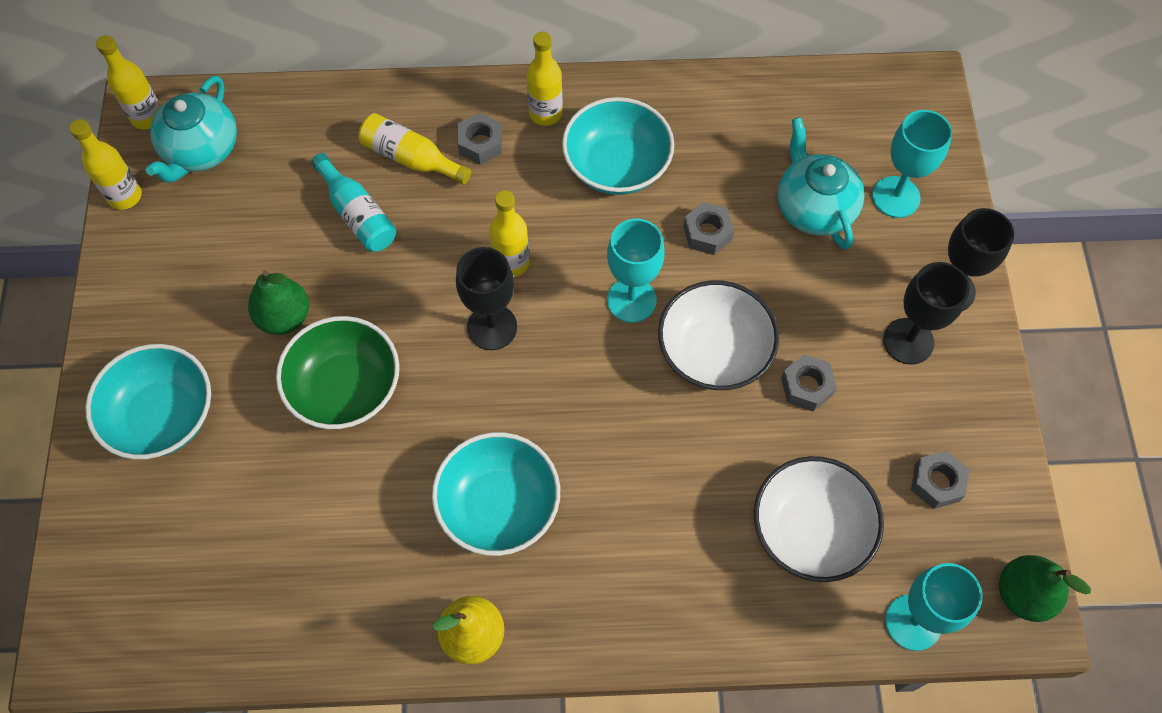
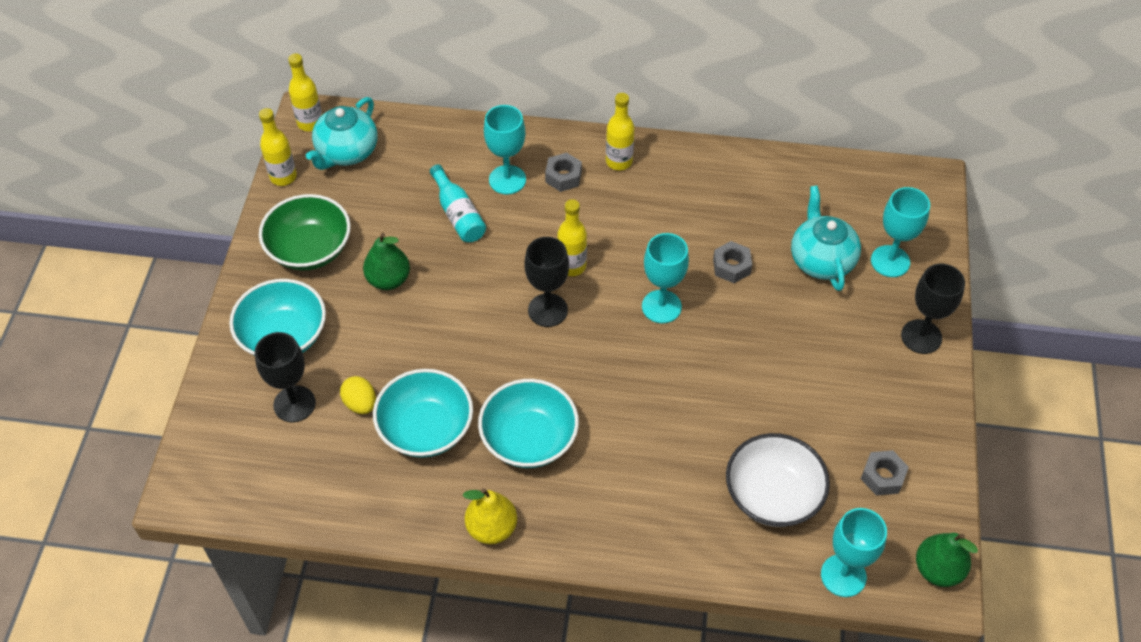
camera: 10 degrees right, 10 degrees down
green bowl [276,316,399,429] -> green bowl moved to [259,194,351,270]
yellow bottle [359,113,471,185] -> turquoise goblet [484,105,526,195]
turquoise bowl [562,97,674,195] -> turquoise bowl moved to [373,369,473,458]
white bowl [658,280,779,390] -> none
grey nut [781,354,837,412] -> none
black goblet [883,262,970,365] -> black goblet moved to [255,332,316,423]
none -> yellow egg [340,376,376,414]

